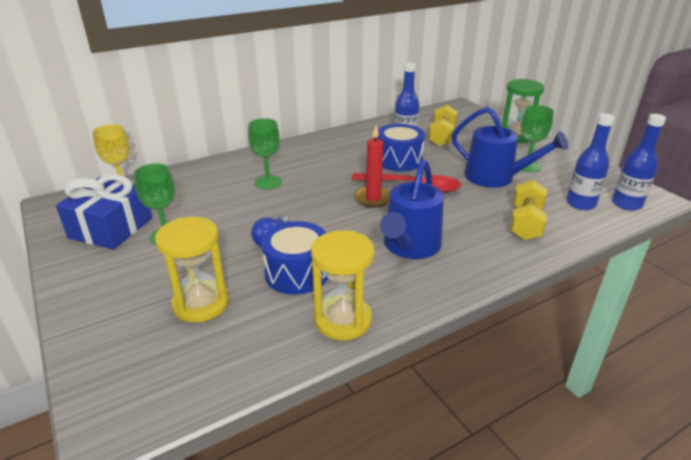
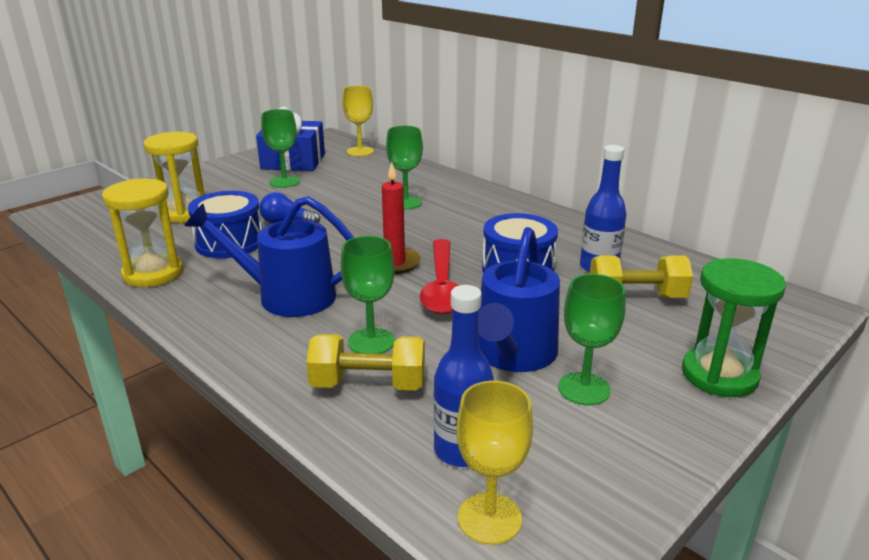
camera: 75 degrees right, 5 degrees down
blue bottle [612,114,666,211] -> yellow goblet [456,381,533,545]
none -> green goblet [340,236,395,354]

